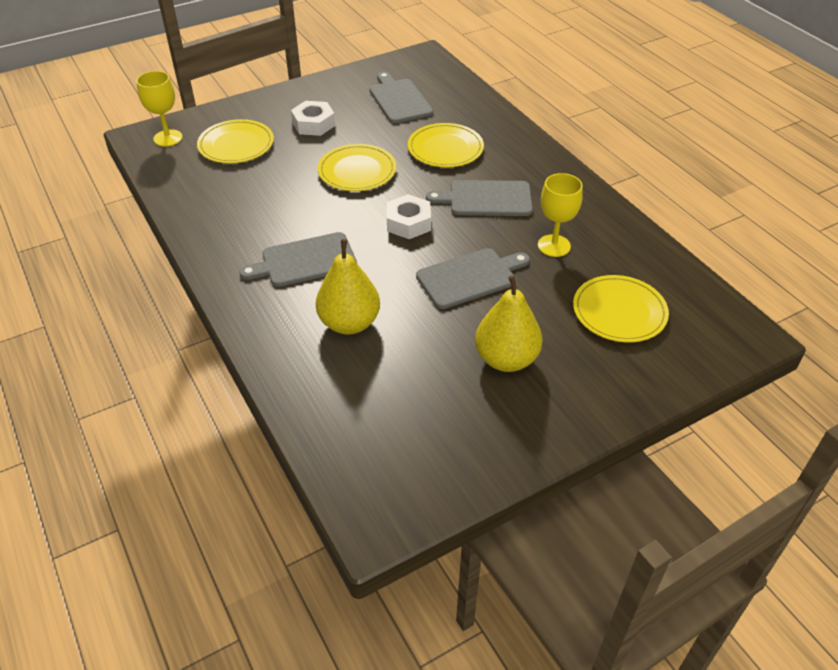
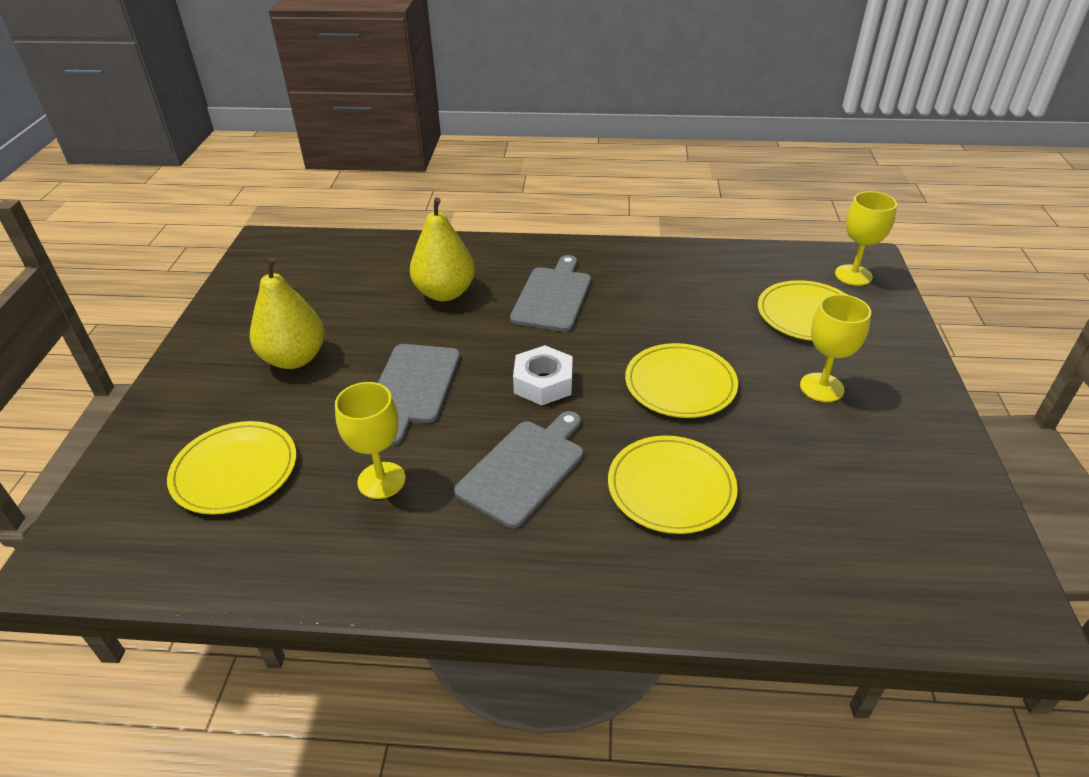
camera: 125 degrees right, 5 degrees down
white nut [291,101,335,136] -> yellow goblet [800,294,871,402]
grey cutting board [370,72,433,123] -> none

